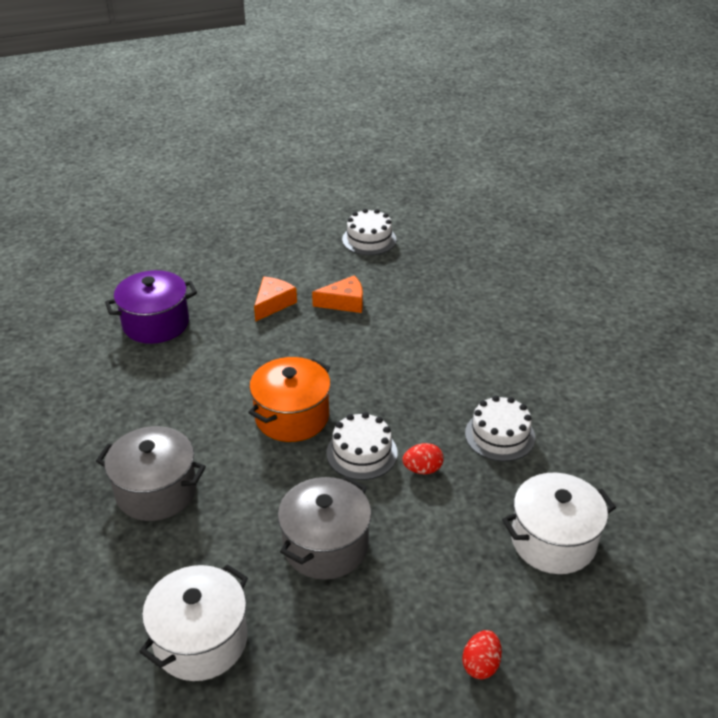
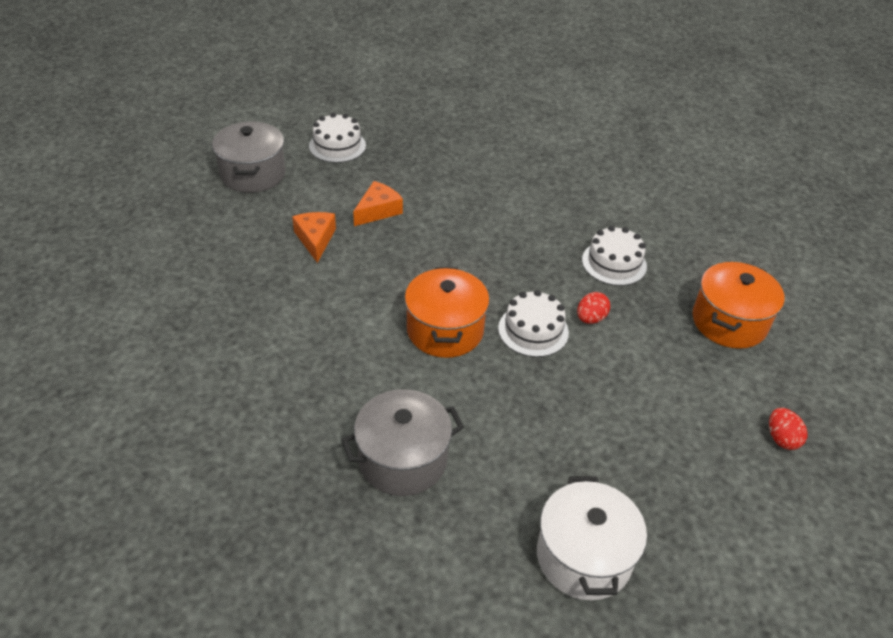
camera: 40 degrees left, 5 degrees up
purple pot [105,270,197,344] -> none
grey pot [278,477,372,580] -> grey pot moved to [212,121,286,193]
white pot [502,473,616,574] -> orange pot [693,262,785,349]

